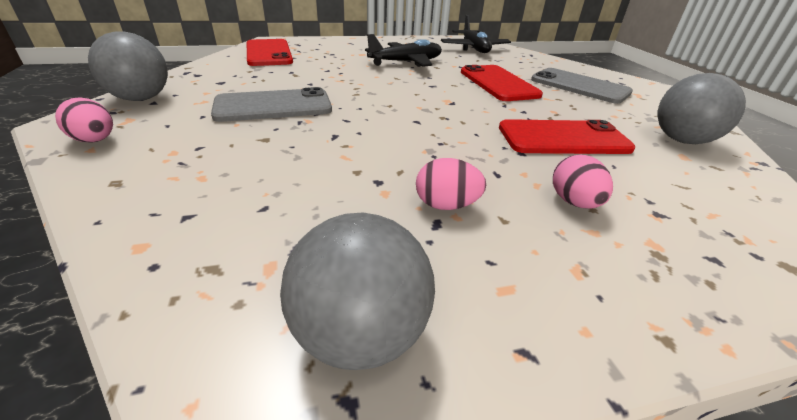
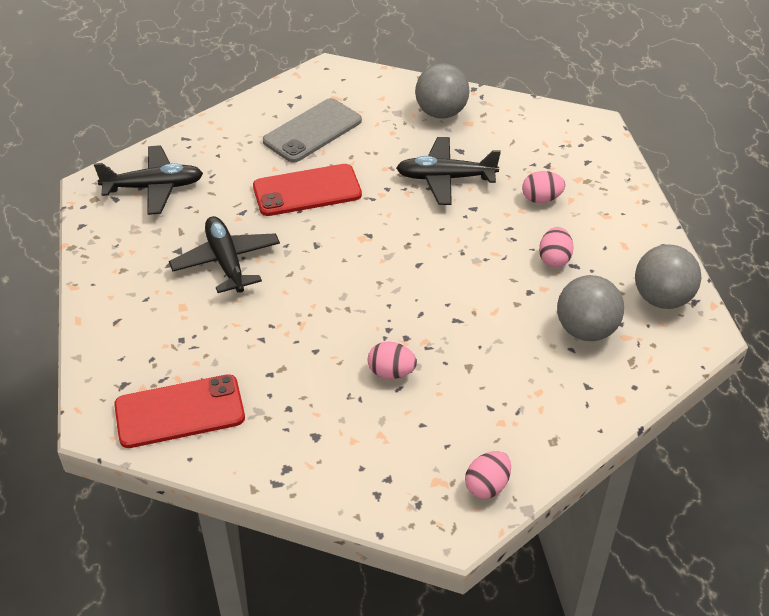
camera: 85 degrees left, 10 degrees up
grey ball [88,31,168,101] -> grey ball moved to [557,275,624,341]
grey phone [211,87,332,122] -> pink egg [368,342,417,379]
red phone [499,119,635,154] -> black plane [396,137,501,205]

